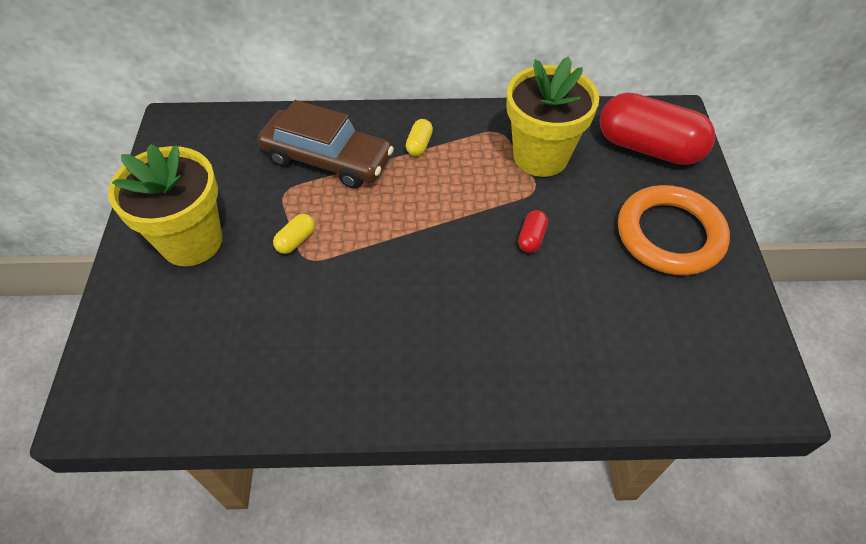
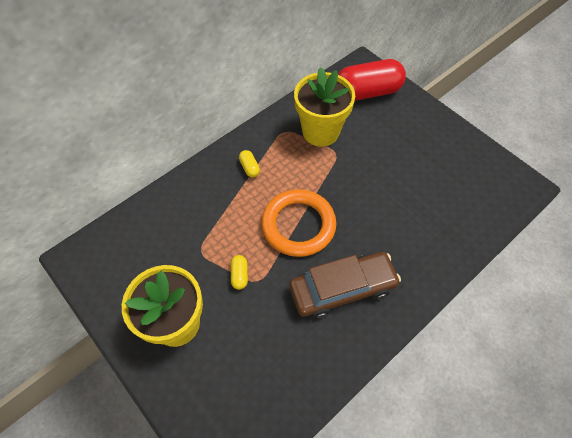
camera: 40 degrees left, 5 degrees up
brown car [258,100,394,189] -> brown car moved to [289,252,401,319]
red capsule [518,210,548,253] -> none
orange ring [618,185,730,275] -> orange ring moved to [261,189,336,257]

